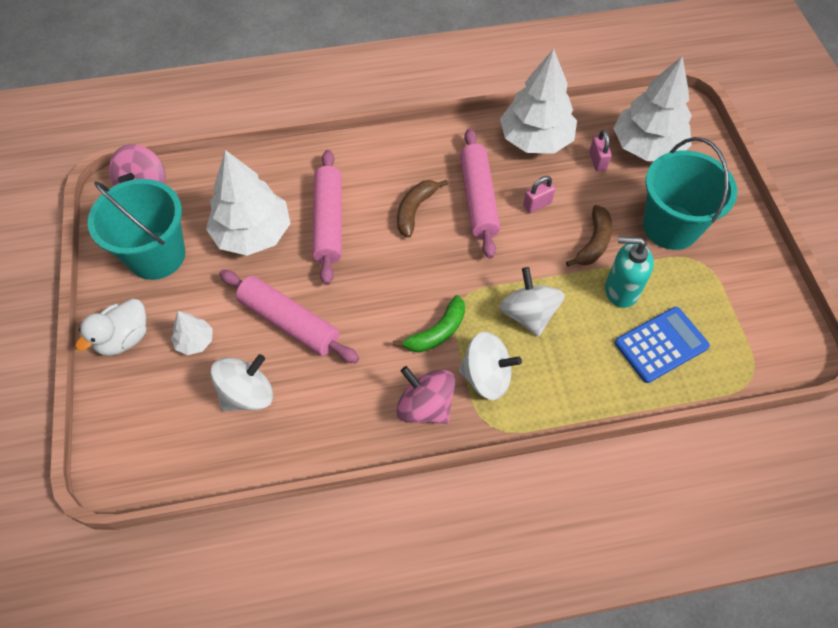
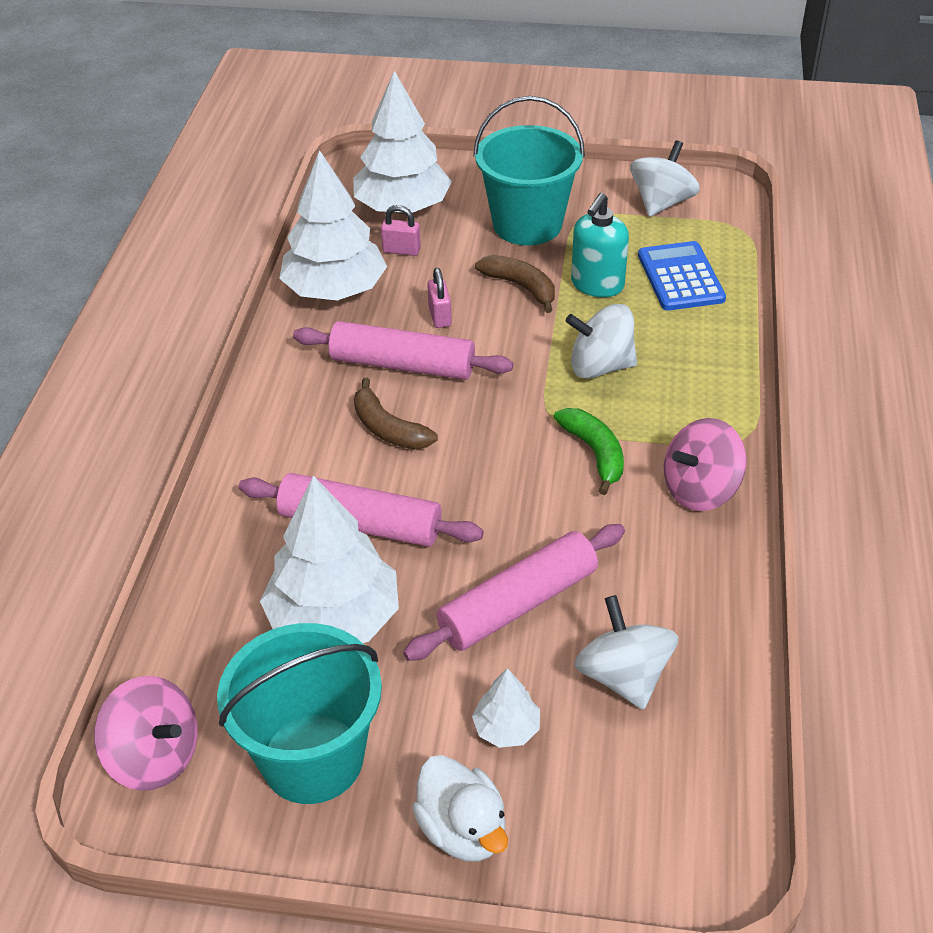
camera: 70 degrees left, 15 degrees down
white spinning top [459,332,522,400] -> white spinning top moved to [630,140,700,217]

